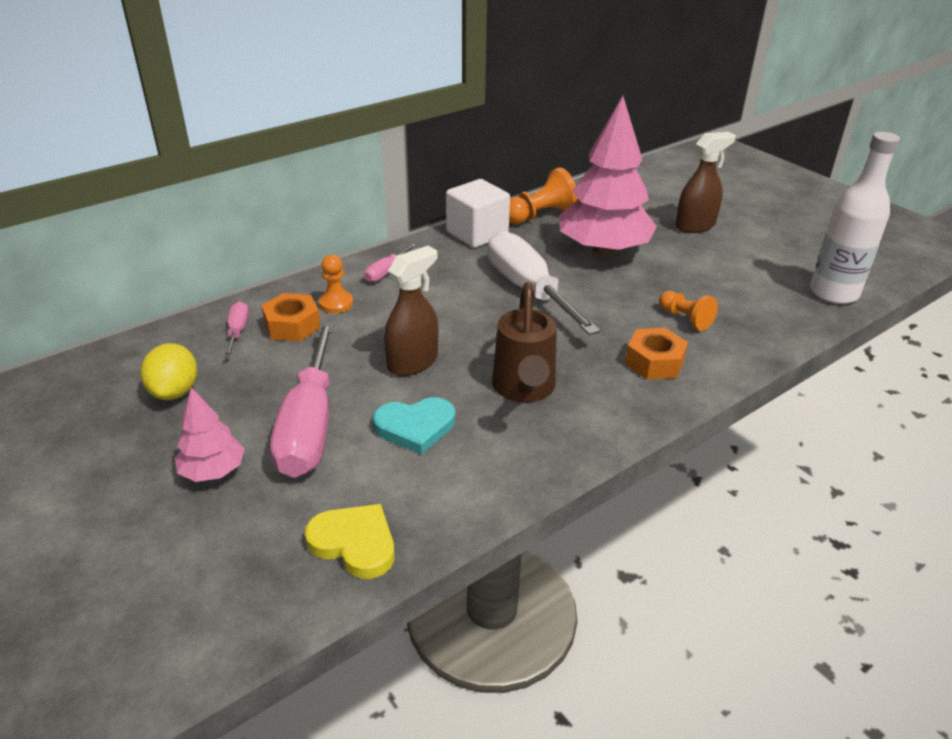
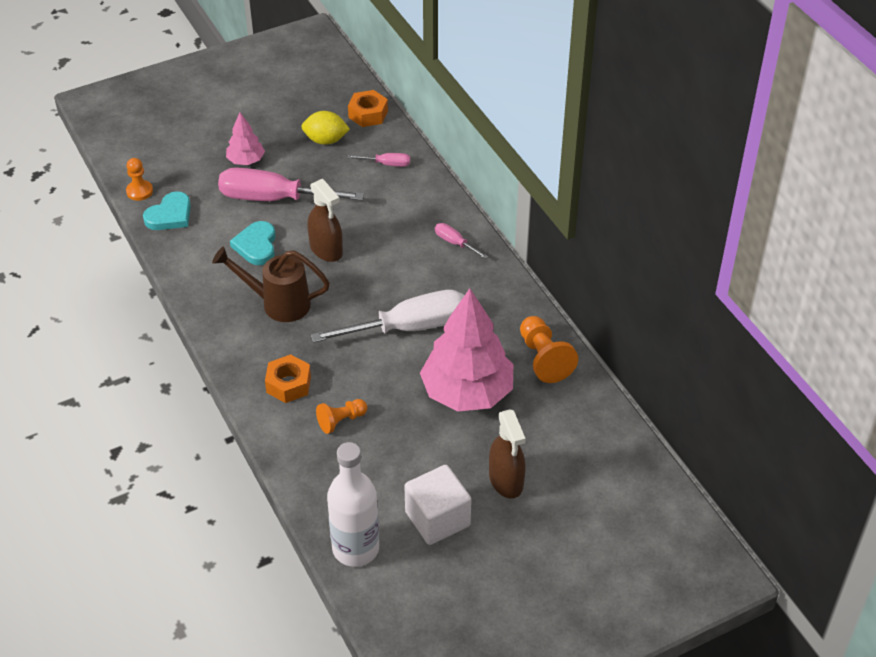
camera: 100 degrees right, 10 degrees up
orange nut [262,293,320,342] -> orange nut moved to [348,90,388,127]
yellow heart [305,504,395,579] -> turquoise heart [143,191,191,230]
orange pawn [319,255,353,313] -> orange pawn moved to [126,158,153,201]
white cube [446,179,510,248] -> white cube moved to [404,465,471,545]

